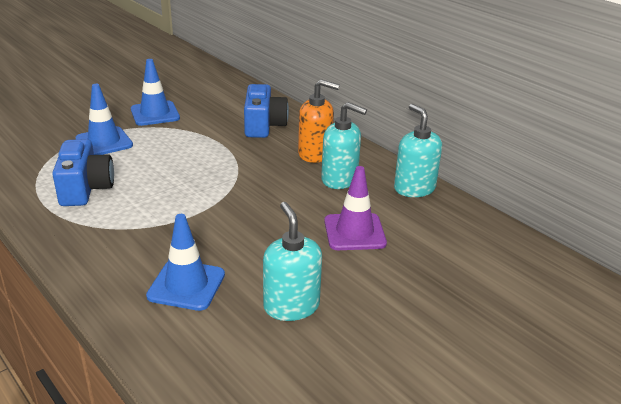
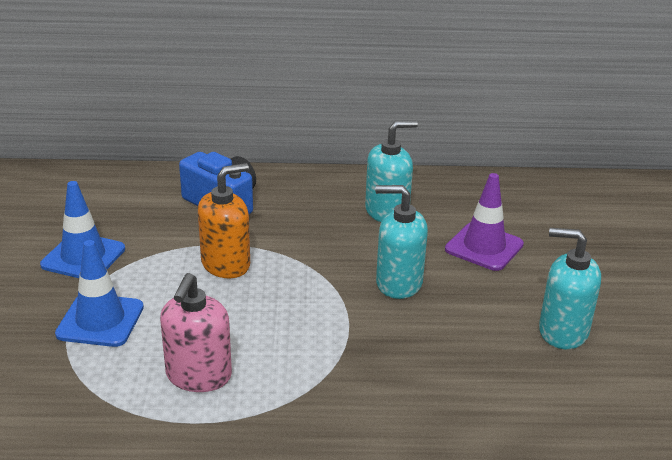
camera: 50 degrees left, 0 degrees up
blue camera [52,139,114,206] -> pink soap dispenser [160,273,232,392]
blue traffic cone [146,214,225,311] -> none
orange soap dispenser [298,79,340,163] -> orange soap dispenser moved to [198,163,250,278]
turquoise soap dispenser [394,104,442,197] -> turquoise soap dispenser moved to [375,185,428,299]

